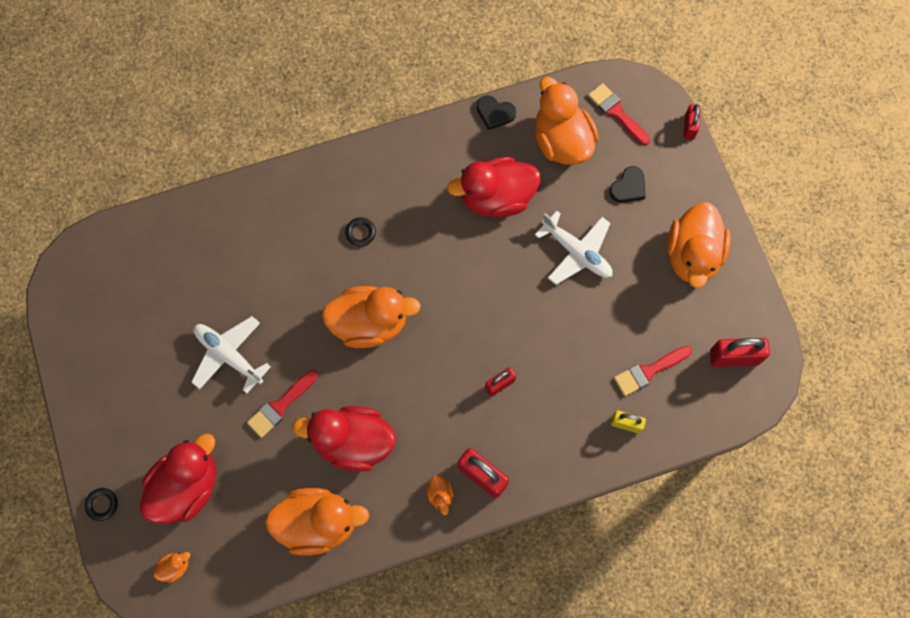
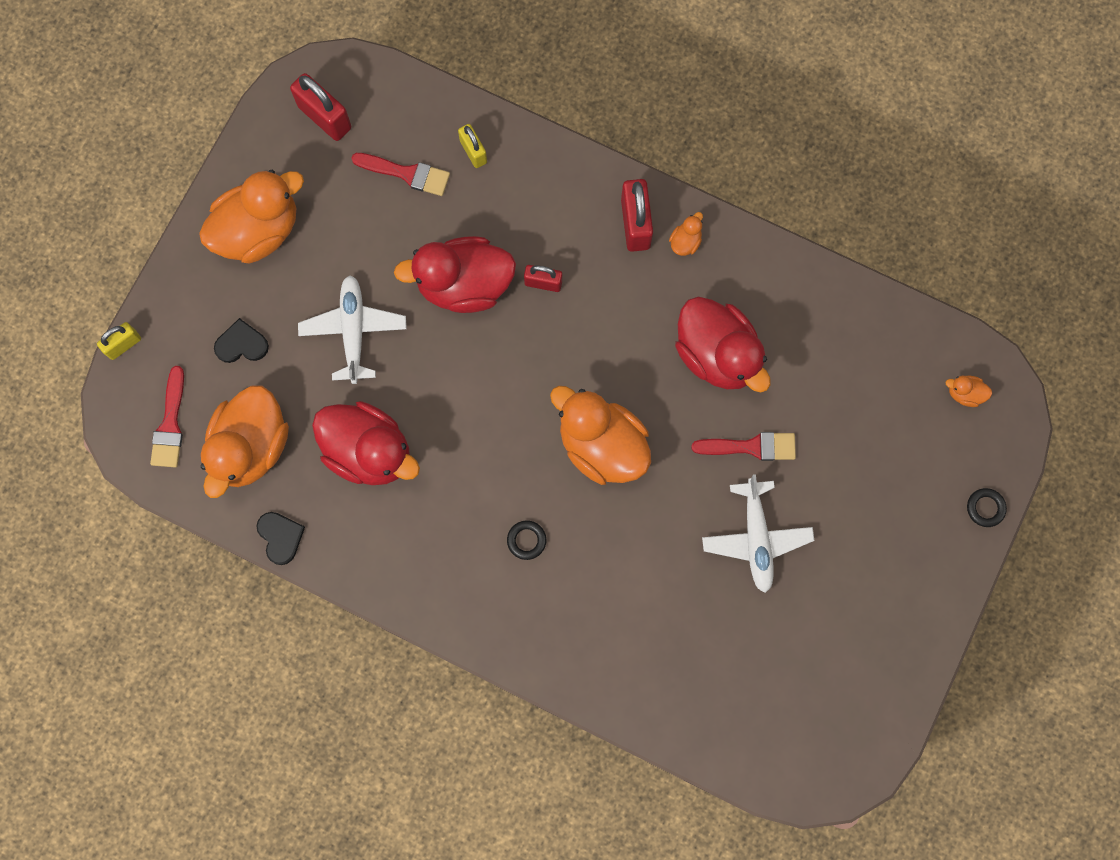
camera: 135 degrees left, 5 degrees up
red duck [140,433,216,524] -> red duck moved to [394,236,516,313]
orange duck [265,488,369,555] -> none
red padlock [684,104,700,140] -> yellow padlock [97,322,141,360]

